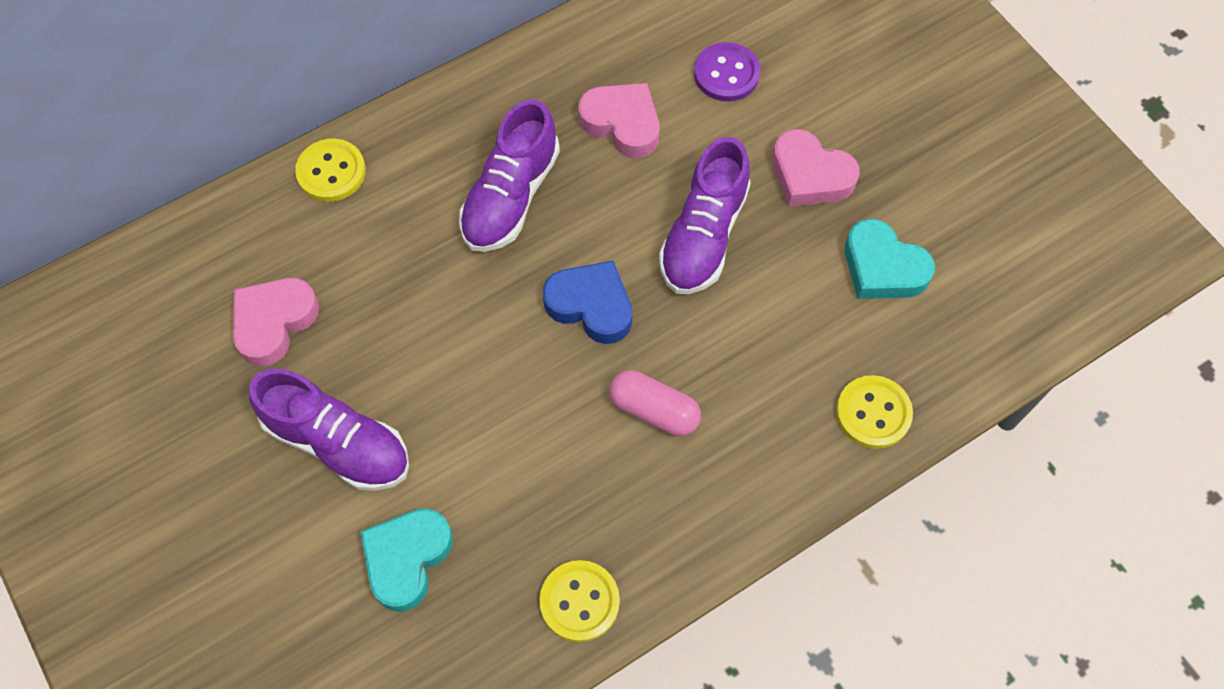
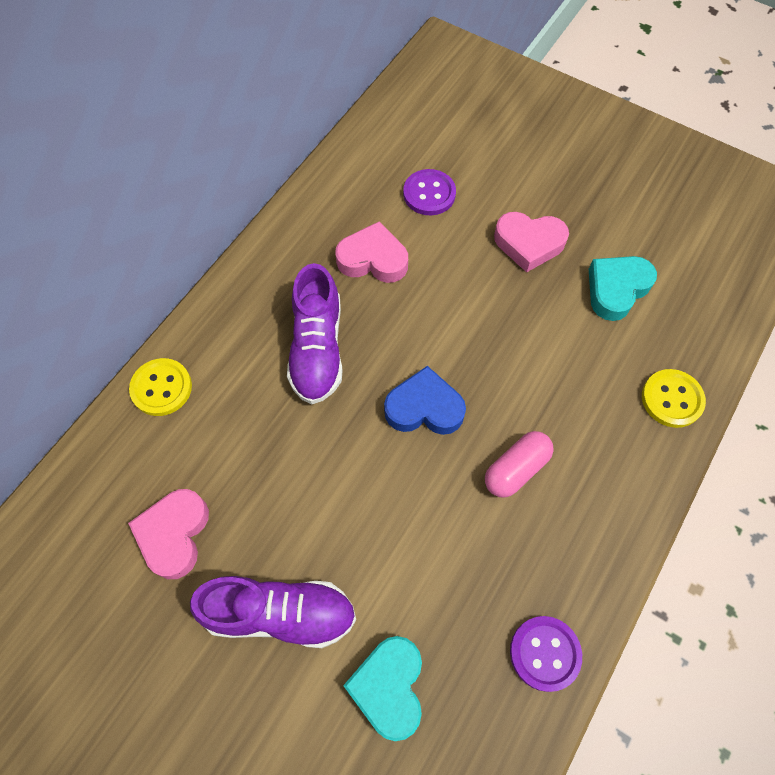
camera: 25 degrees left, 0 degrees up
yellow button [539,560,620,642] -> purple button [510,616,582,692]
pink capsule [610,370,701,436] -> pink capsule turned 45 degrees counterclockwise [485,431,554,498]
purple shoe [659,137,751,294] -> none
turquoise heart [845,219,935,299] -> turquoise heart turned 120 degrees clockwise [589,256,657,321]

